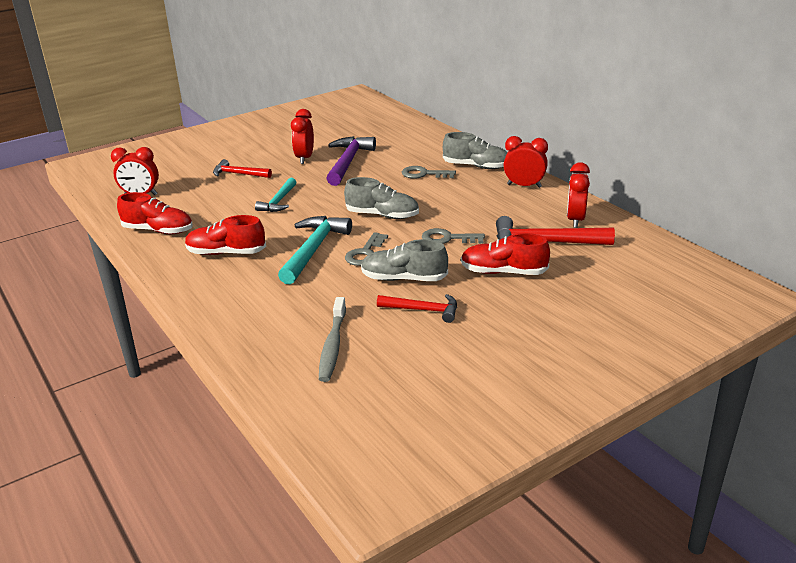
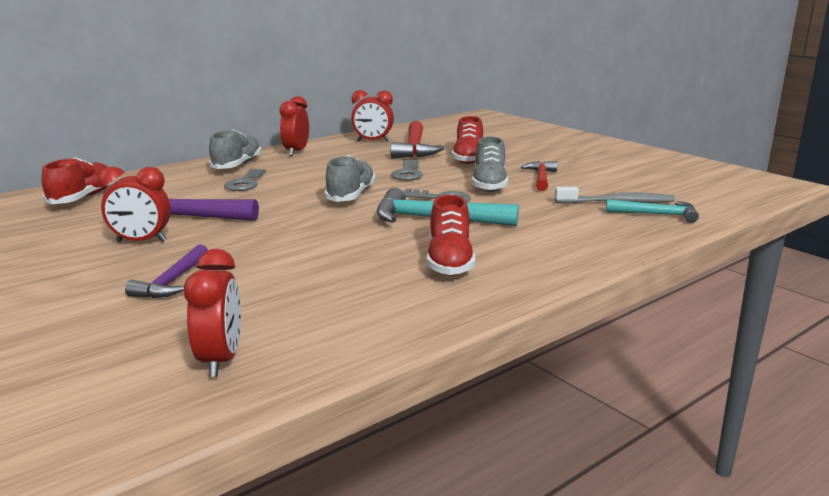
camera: 95 degrees left, 10 degrees down
red shoe [117,192,193,234] -> red shoe moved to [41,157,114,204]
red hammer [213,159,272,178] -> purple hammer [125,244,208,298]
turquoise hammer [255,178,296,212] -> turquoise hammer moved to [606,199,699,223]

